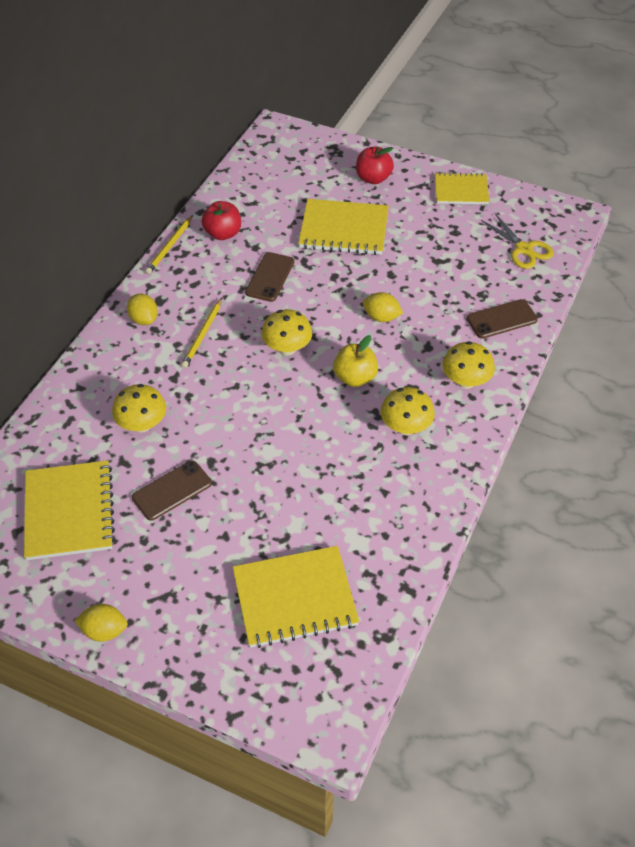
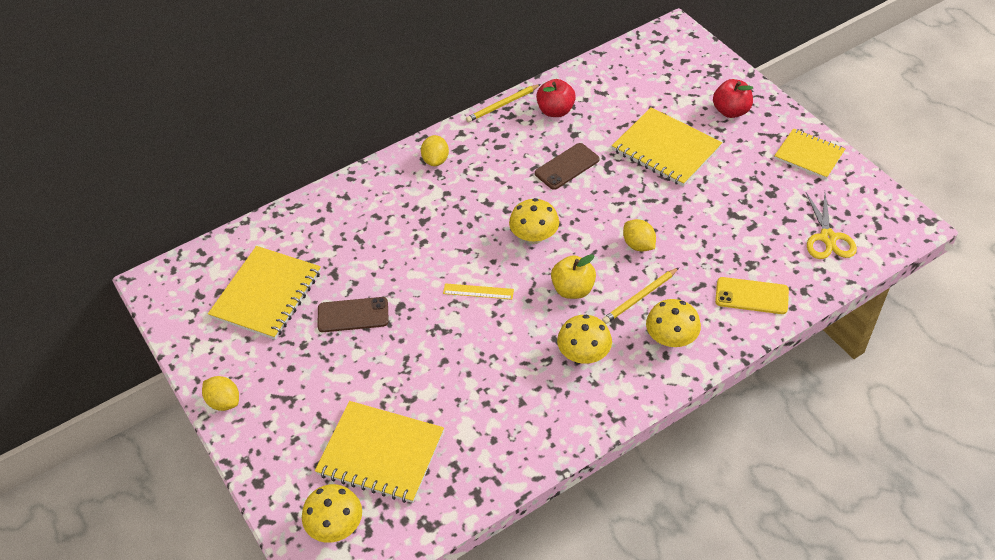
camera: 35 degrees right, 0 degrees up
yellow mushroom [112,384,166,433] -> yellow mushroom moved to [302,484,362,543]
yellow pencil [181,298,222,368] -> yellow pencil moved to [602,268,679,324]
brown phone [467,299,538,339] -> yellow phone [715,277,789,314]
none -> yellow ruler [443,283,514,300]

